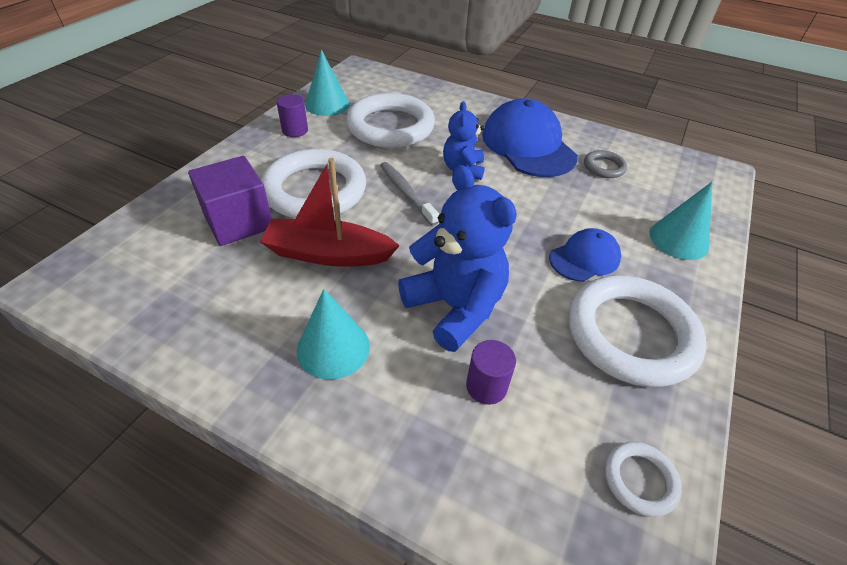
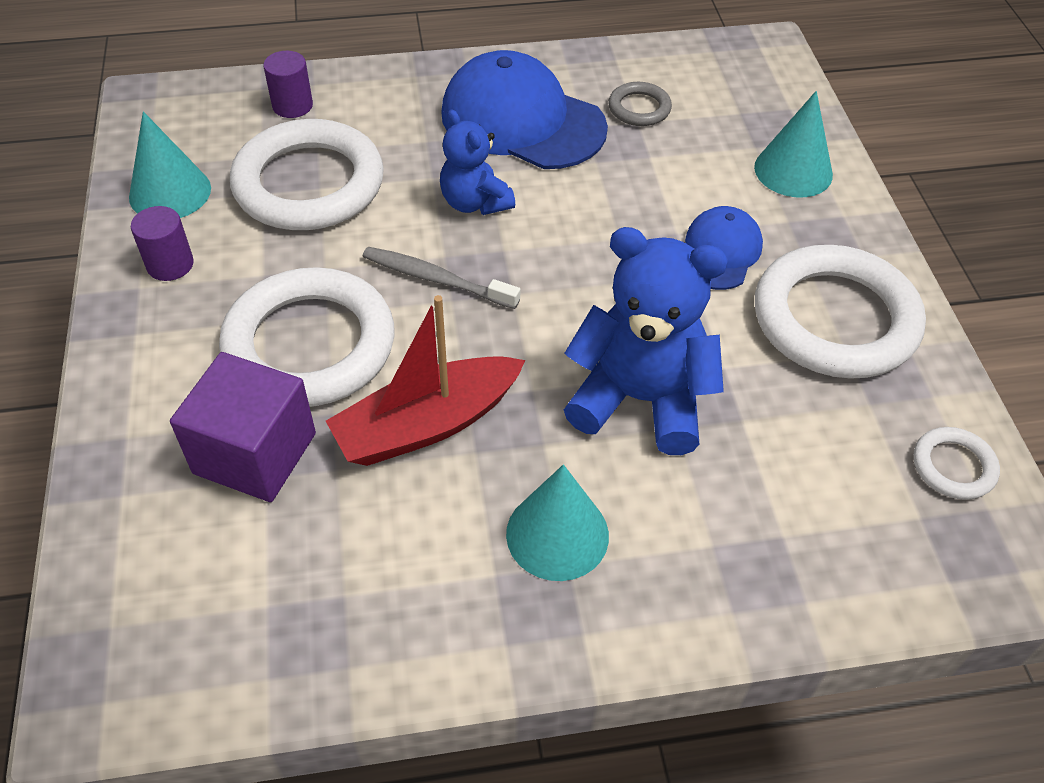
camera: 35 degrees left, 5 degrees up
purple cylinder [466,340,516,405] -> purple cylinder moved to [263,51,313,118]

